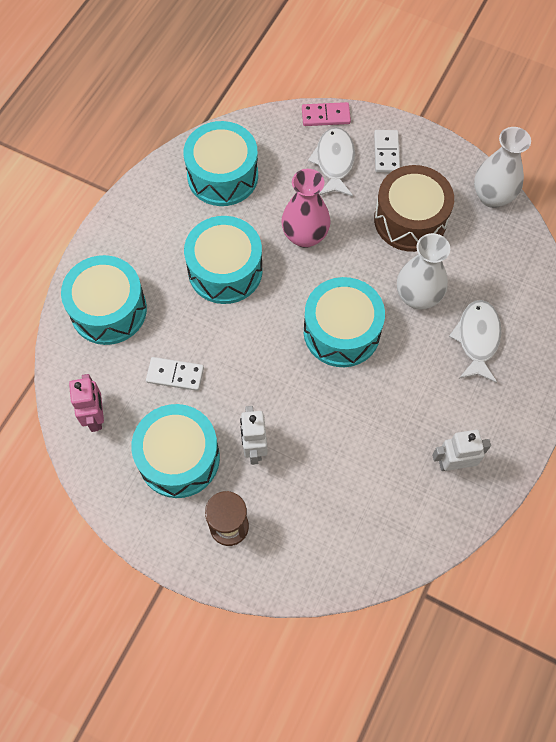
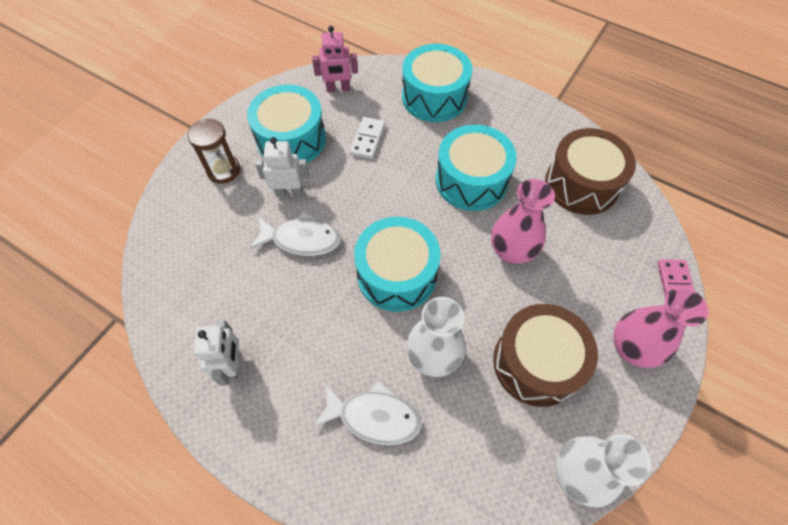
camera: 95 degrees right, 5 degrees down
turquoise drum [184,121,258,206] -> brown drum [545,128,636,215]
white fish [308,127,355,197] -> white fish moved to [250,211,341,256]
white domino [374,130,400,173] -> pink vase [613,287,709,368]

